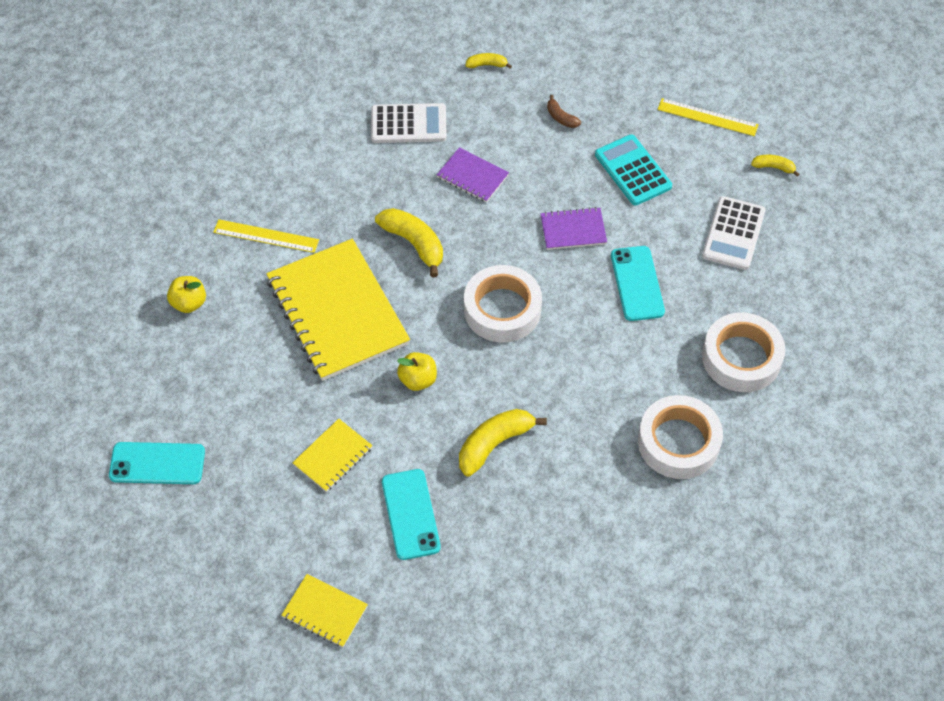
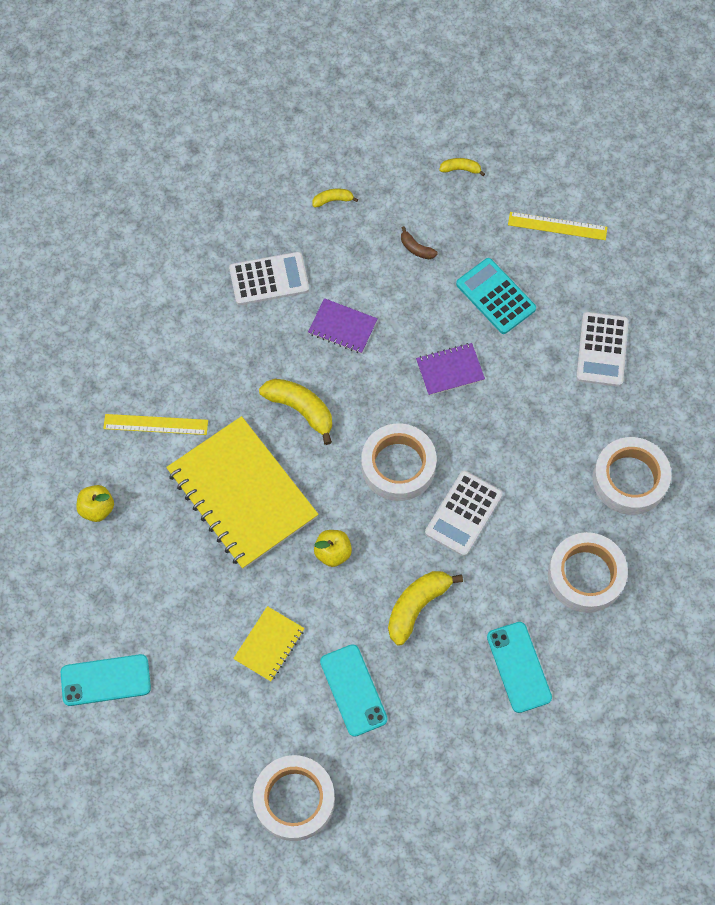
camera: 10 degrees left, 10 degrees up
yellow notebook [281,574,368,647] -> white tape [253,755,335,841]
turquoise phone [611,246,665,321] -> turquoise phone moved to [487,622,552,713]
yellow banana [751,155,799,176] -> yellow banana moved to [439,158,485,176]
none -> white calculator [425,471,503,556]

